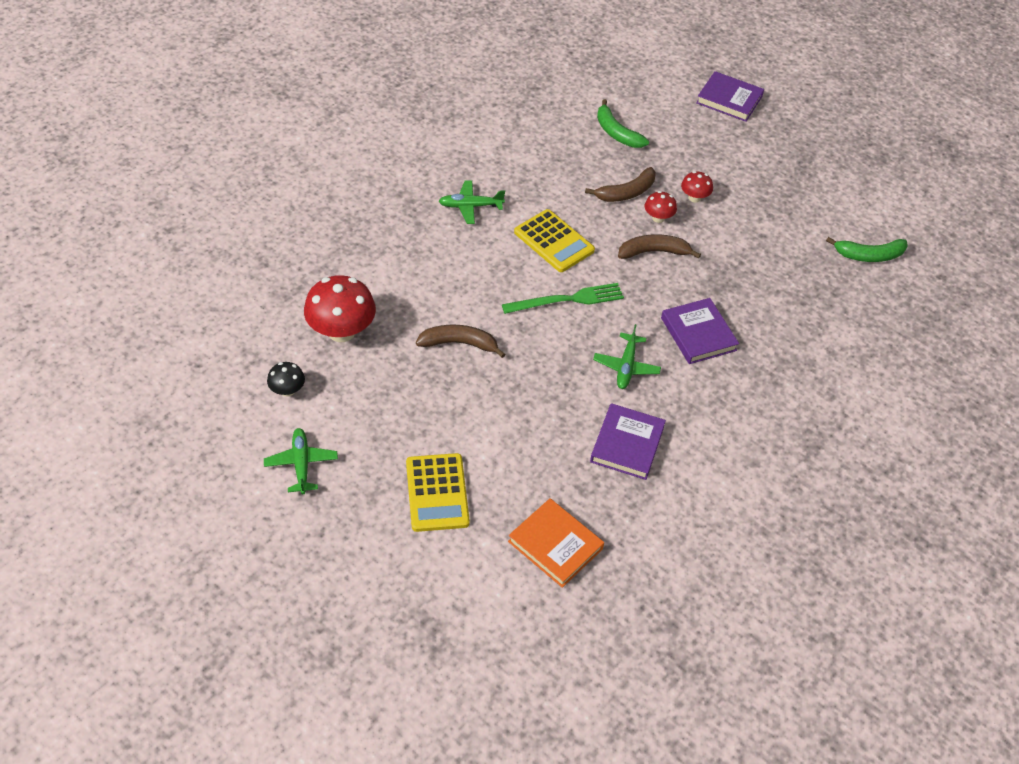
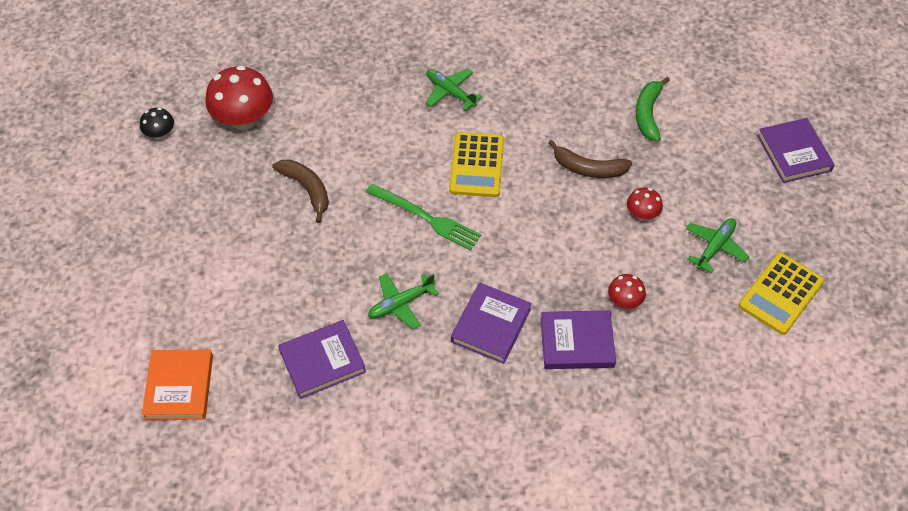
camera: 50 degrees right, 5 degrees up
green plane [264,428,338,494] -> green plane moved to [686,218,749,273]
yellow calculator [406,453,470,532] -> yellow calculator moved to [739,253,824,335]
brown banana [618,234,701,259] -> none
red mushroom [644,191,677,223] -> red mushroom moved to [608,274,646,309]
green banana [826,237,908,262] -> none
none -> purple book [541,310,616,369]

